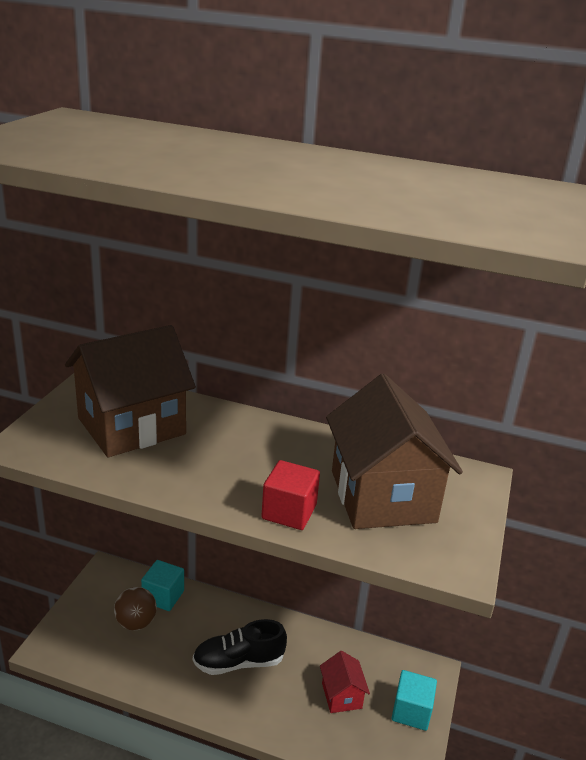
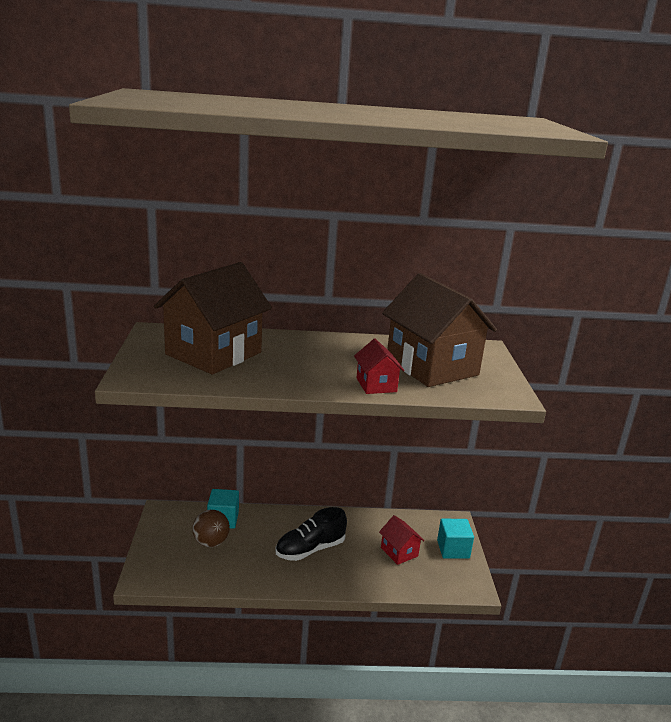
camera: 20 degrees left, 5 degrees down
red cube [261,460,320,530] -> red house [354,339,405,394]

